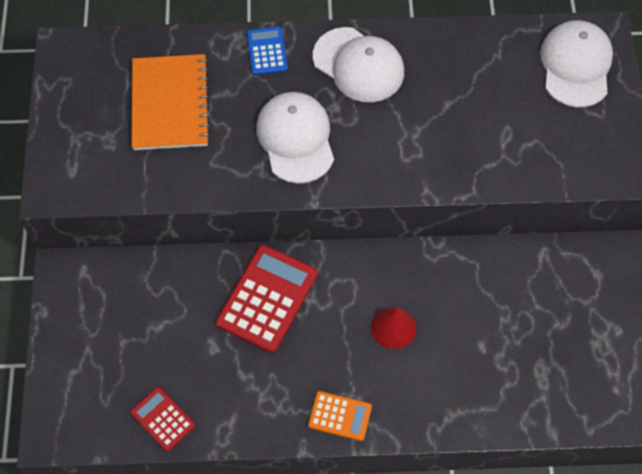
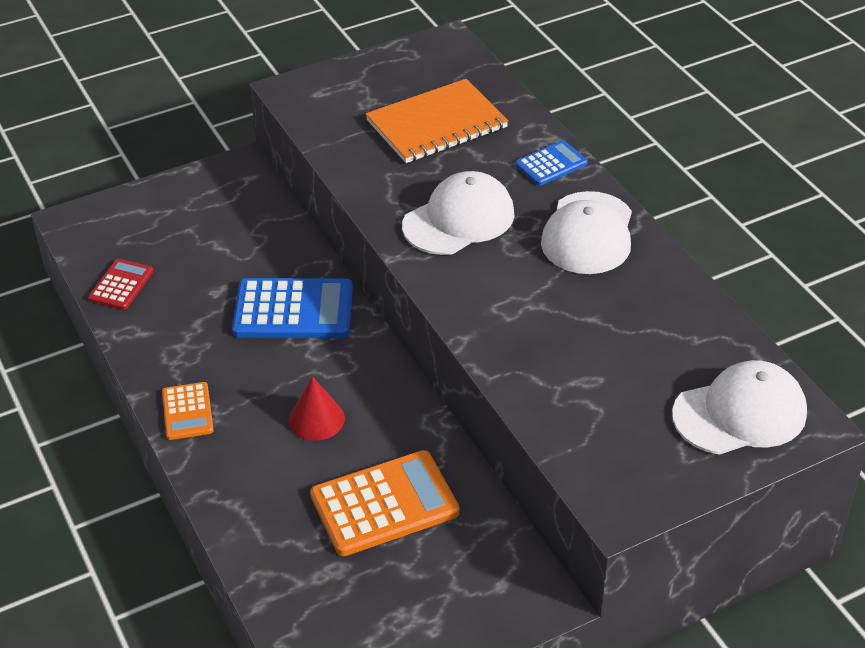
camera: 65 degrees right, 20 degrees down
red calculator [216,245,318,353] -> blue calculator [232,278,353,338]
none -> orange calculator [310,450,460,556]

